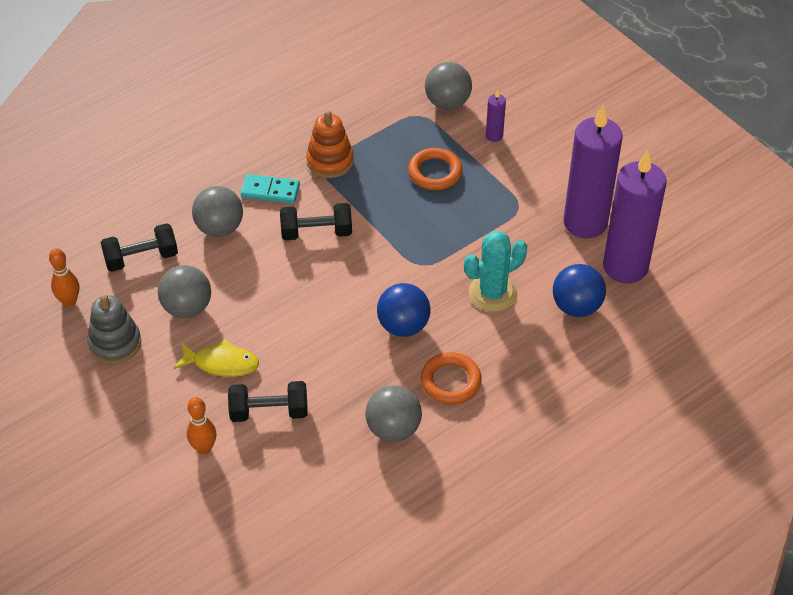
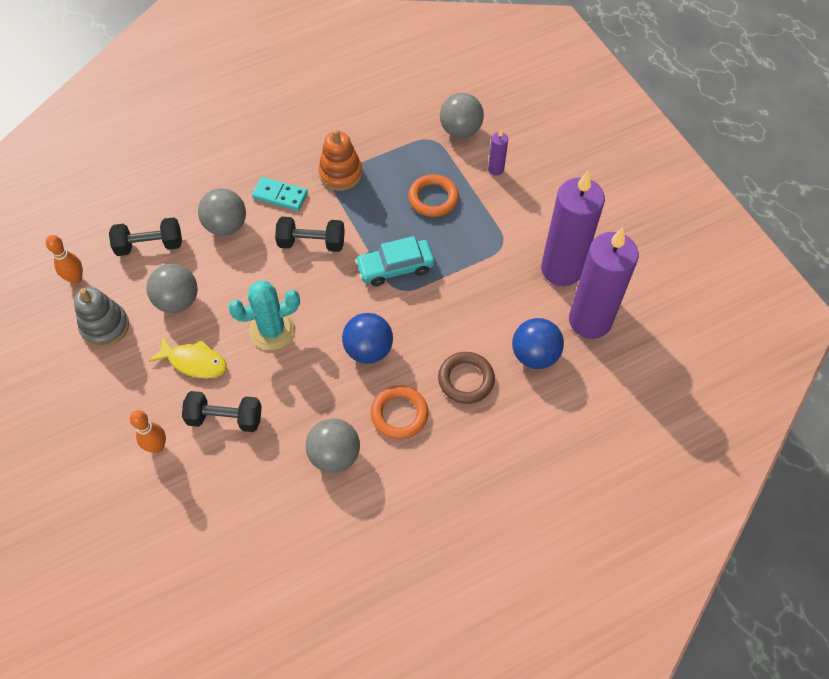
camera: 10 degrees right, 10 degrees up
turquoise cactus [464,231,527,312] -> turquoise cactus moved to [228,281,300,350]
none -> turquoise car [355,236,435,286]
none -> brown ring [438,352,495,404]

